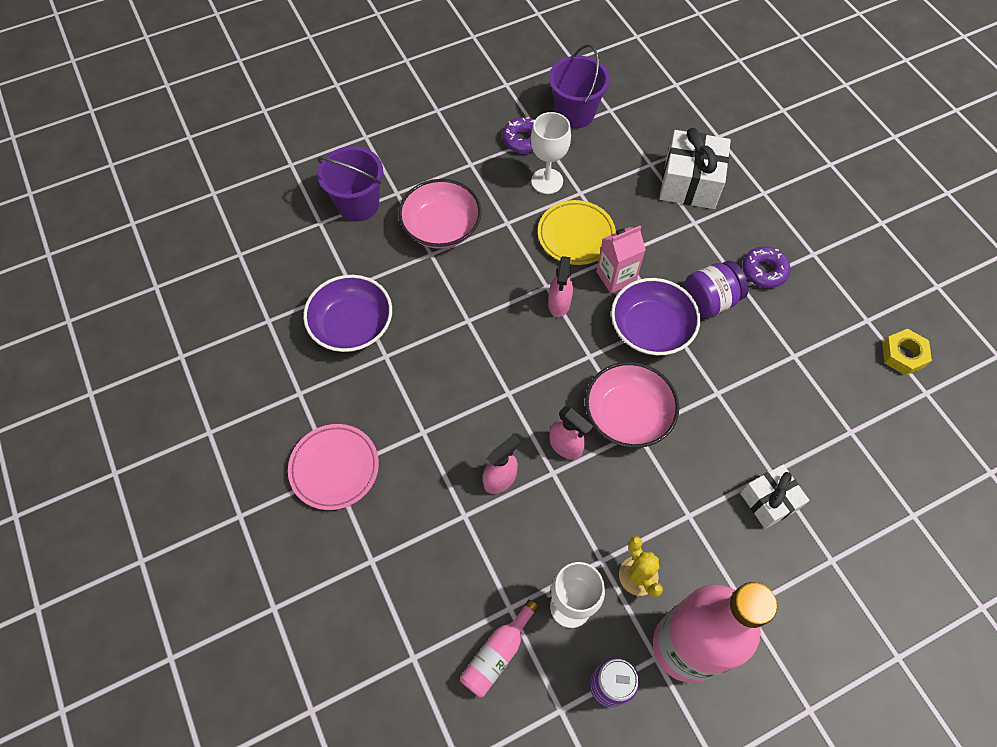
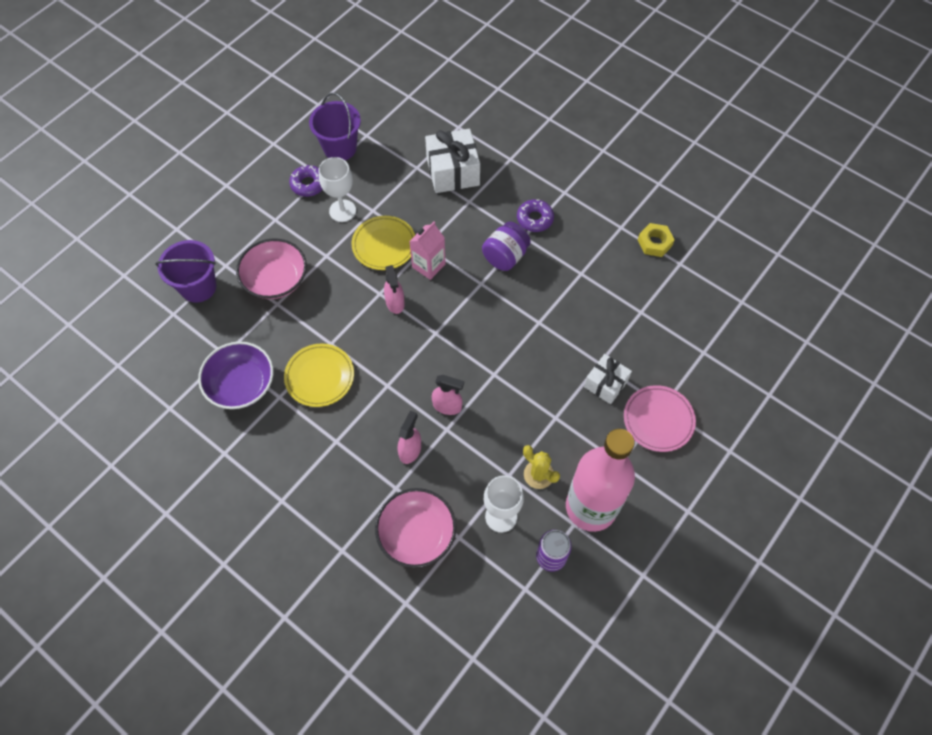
camera: 25 degrees left, 0 degrees up
pink plate [288,424,379,510] -> pink plate moved to [624,385,696,452]
pink bottle [460,600,539,697] -> none
pink bowl [585,362,679,448] -> pink bowl moved to [375,488,456,568]
purple bowl [611,278,700,356] -> none
none -> yellow plate [284,343,354,407]

